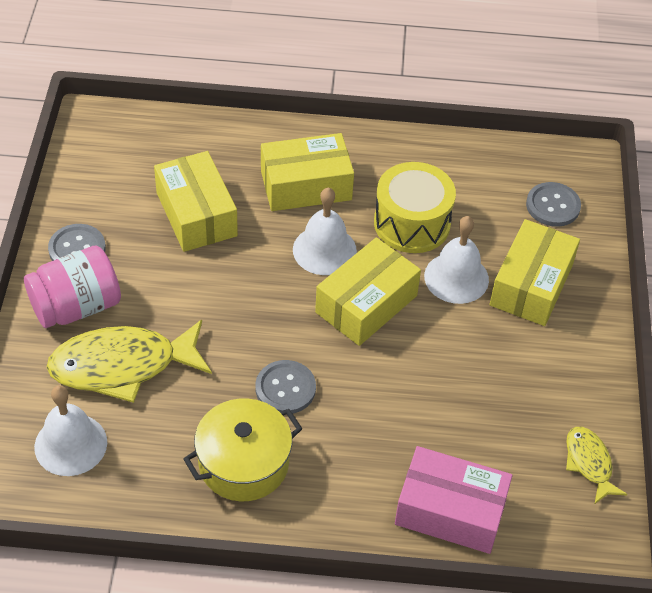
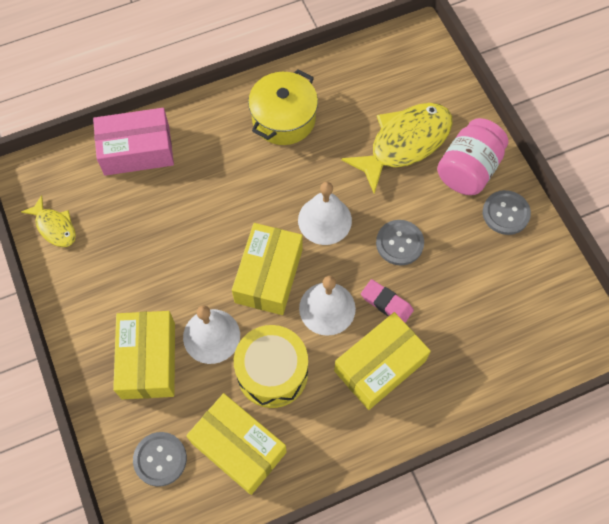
camera: 155 degrees right, 15 degrees up
white bell [34,385,107,476] -> white bell moved to [298,182,352,245]
yellow box [154,151,238,252] -> yellow box moved to [186,393,287,495]
grey button [255,360,316,414] -> grey button moved to [376,220,424,266]
none -> pink eraser [361,279,414,323]

